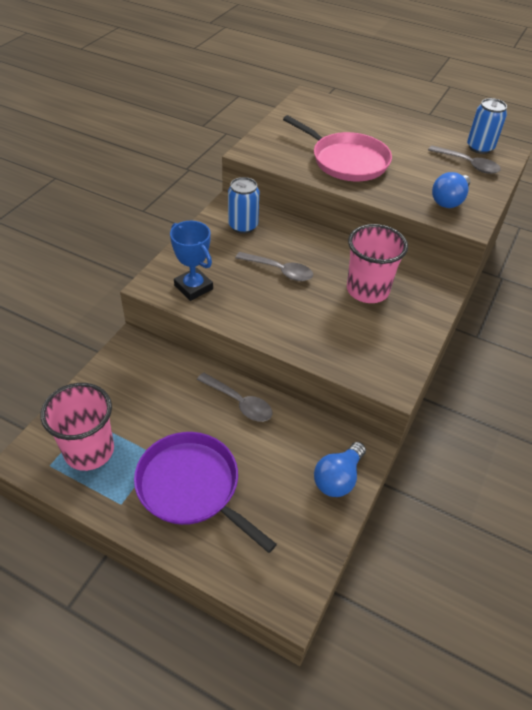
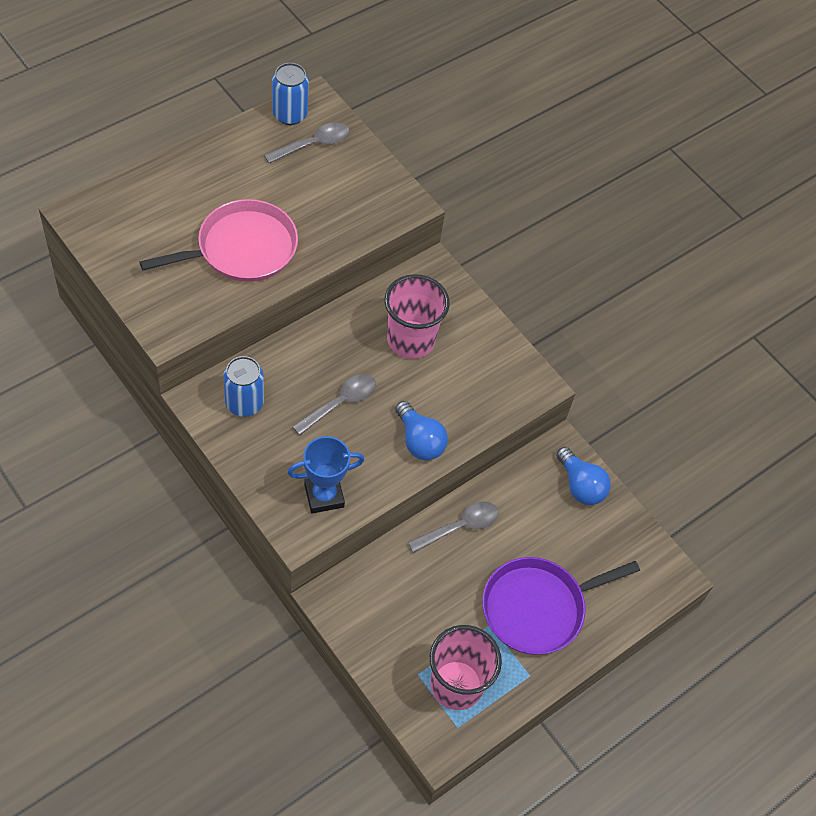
camera: 70 degrees left, 10 degrees up
blue light bulb [432,172,471,208] -> blue light bulb moved to [395,401,448,460]

